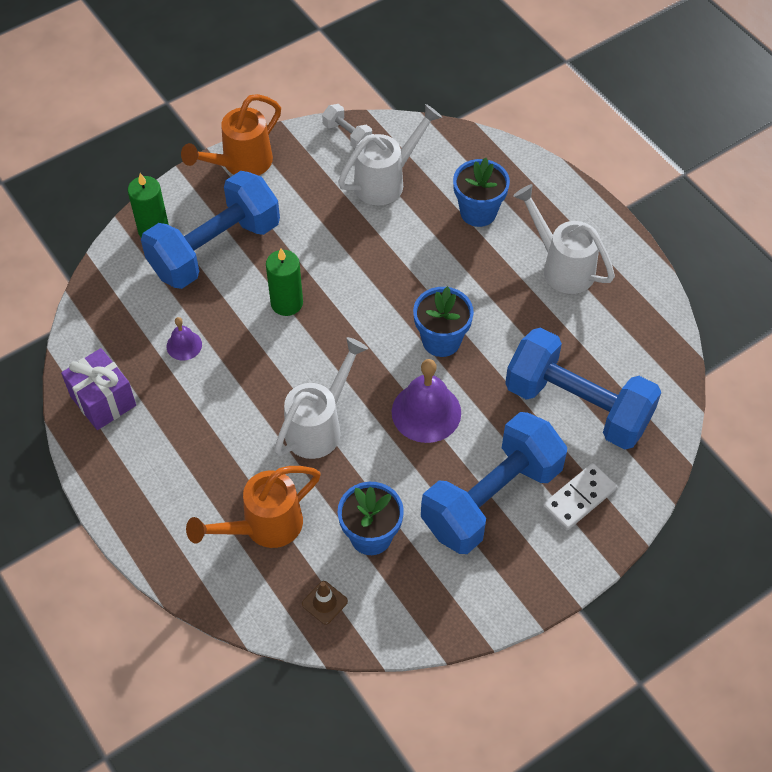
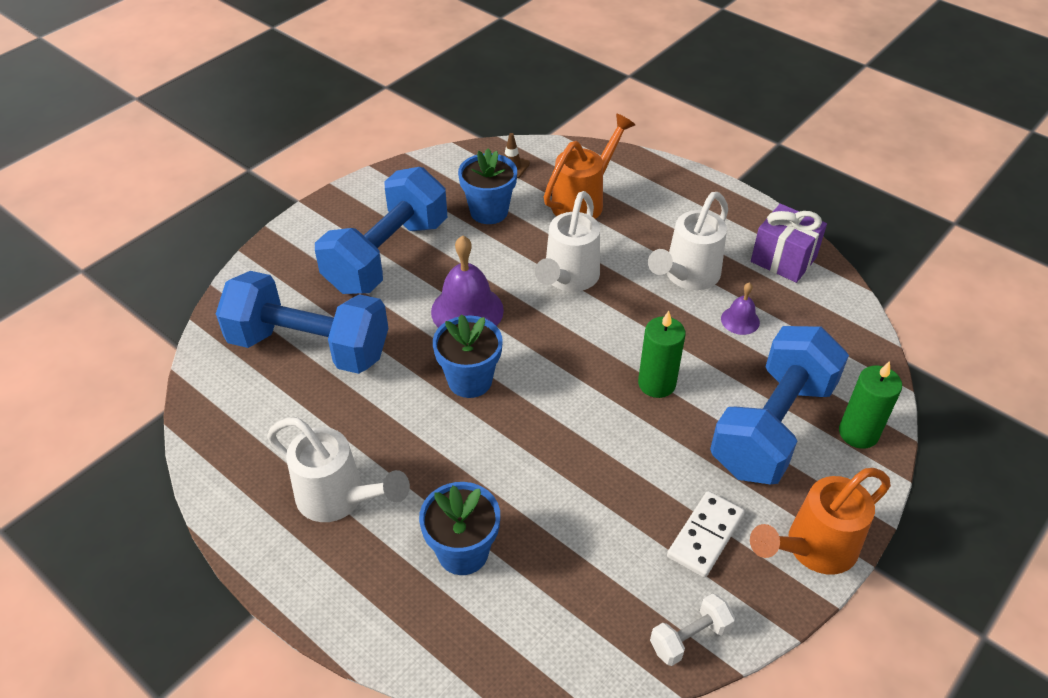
camera: 165 degrees right, 10 degrees down
orange watering can [181,94,281,176] -> orange watering can turned 150 degrees counterclockwise [750,468,891,575]
white dumbbell [322,104,372,149] -> white dumbbell turned 60 degrees counterclockwise [650,593,735,666]
white watering can [338,104,442,205] -> white watering can moved to [648,192,728,290]
white domino [542,463,617,531] -> white domino moved to [667,491,745,578]

